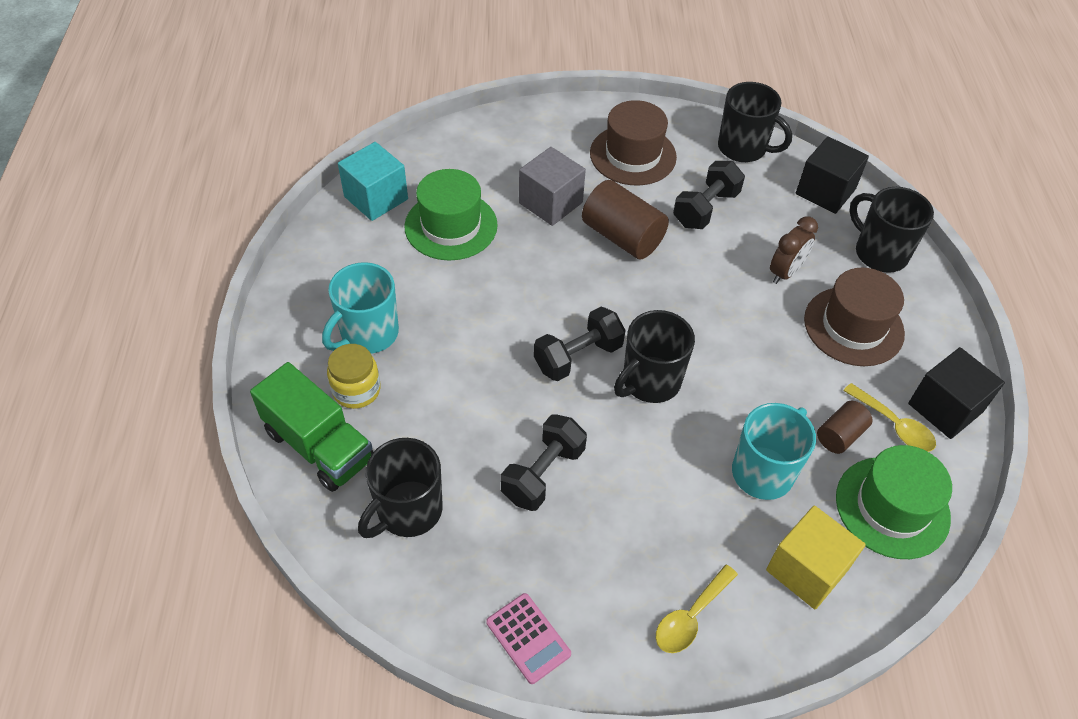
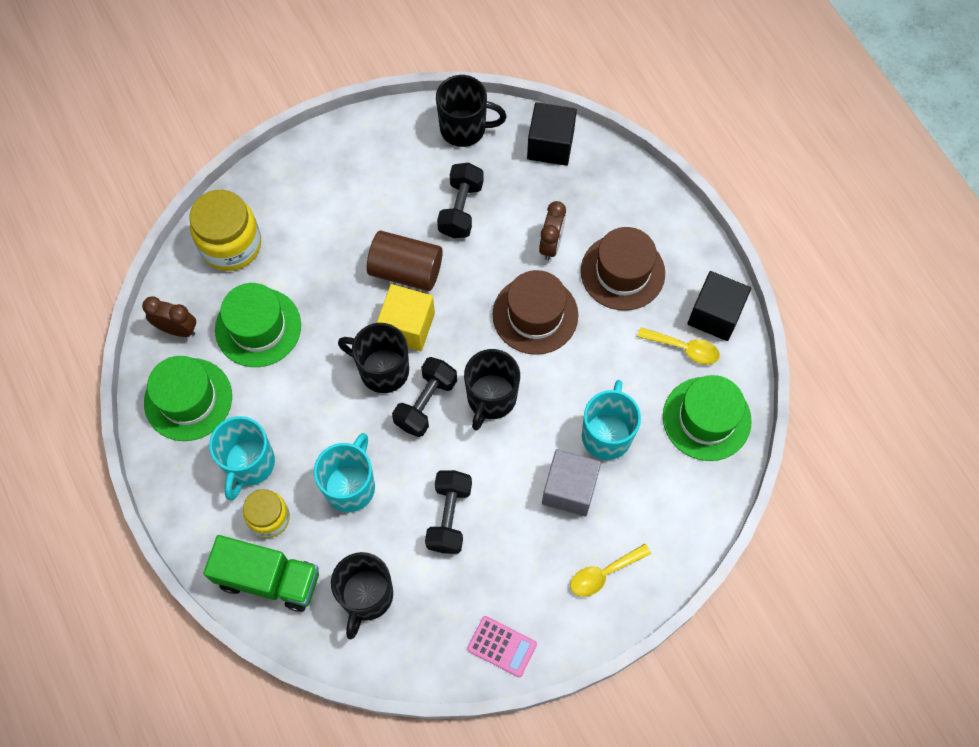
camera: 25 degrees left, 15 degrees up
turquoise cube [338,142,408,221] -> brown clock [142,296,196,337]
grey cube [519,147,586,226] -> grey cube moved to [542,449,601,517]
brown hat [590,100,677,185] -> brown hat moved to [493,270,578,355]
yellow spoon [656,565,738,653] -> yellow spoon turned 45 degrees clockwise [570,544,651,597]
yellow cube [766,505,866,609] -> yellow cube moved to [377,284,435,351]
brown cylinder [817,401,873,454] -> none
black mug [849,187,934,273] -> black mug moved to [338,323,409,393]
none -> green hat [144,356,232,441]
none -> yellow jar [189,190,261,271]
none -> turquoise mug [314,433,375,512]

